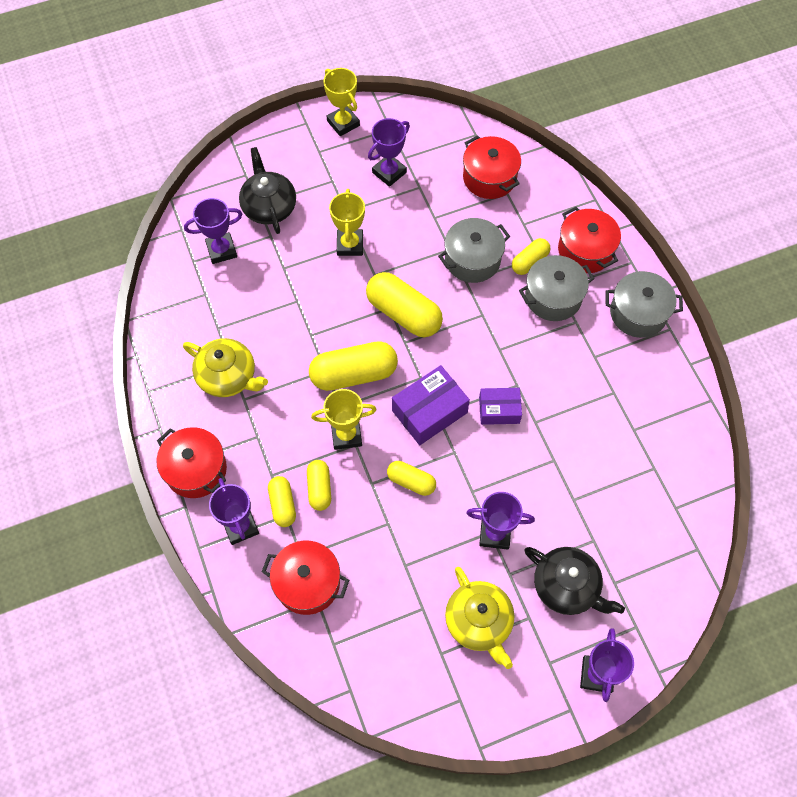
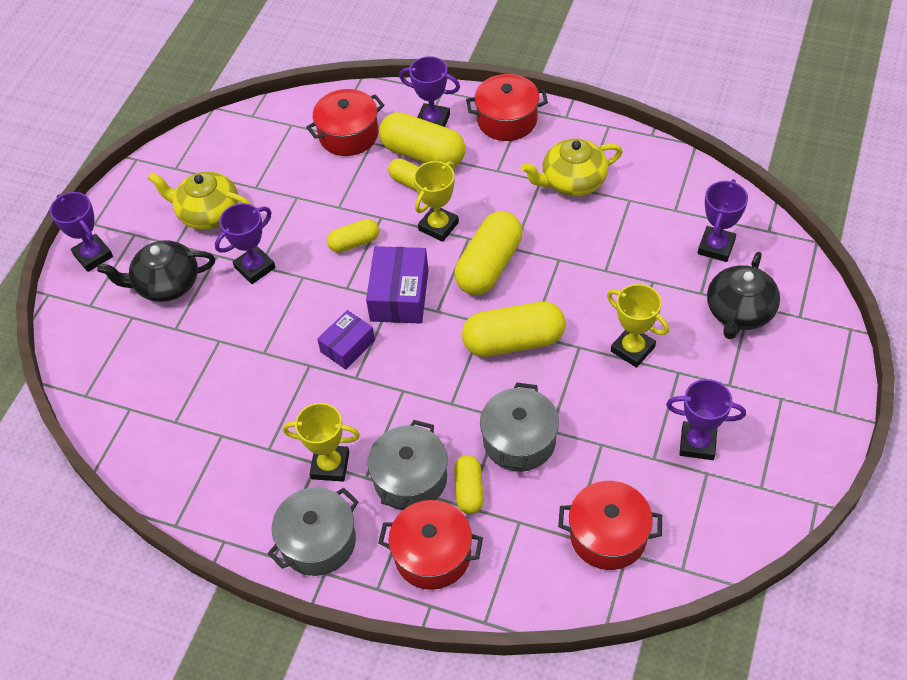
camera: 135 degrees right, 10 degrees down
black teapot [239,147,296,234] -> black teapot turned 90 degrees clockwise [707,252,780,339]
yellow capsule [268,476,296,527] -> yellow capsule [379,112,465,166], size x1.79
yellow trophy [324,68,360,136] -> yellow trophy moved to [283,403,360,482]
purple trophy [368,118,410,187] -> purple trophy turned 75 degrees counterclockwise [666,379,746,460]

